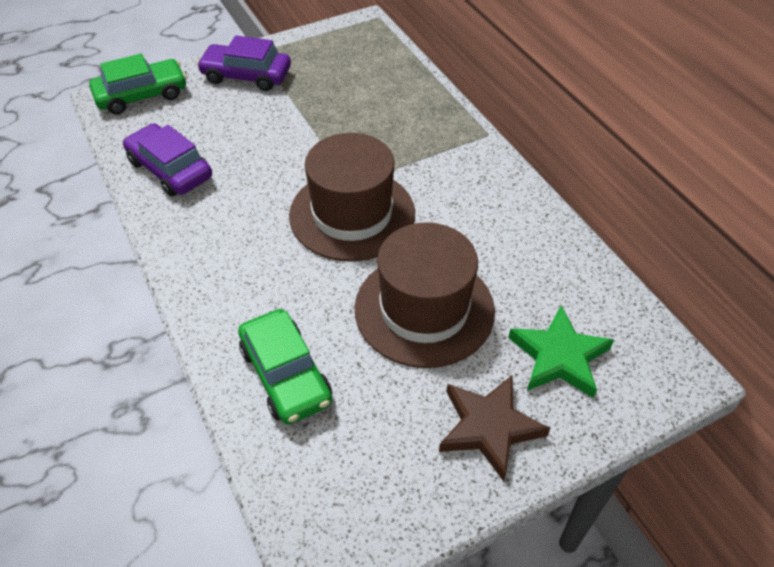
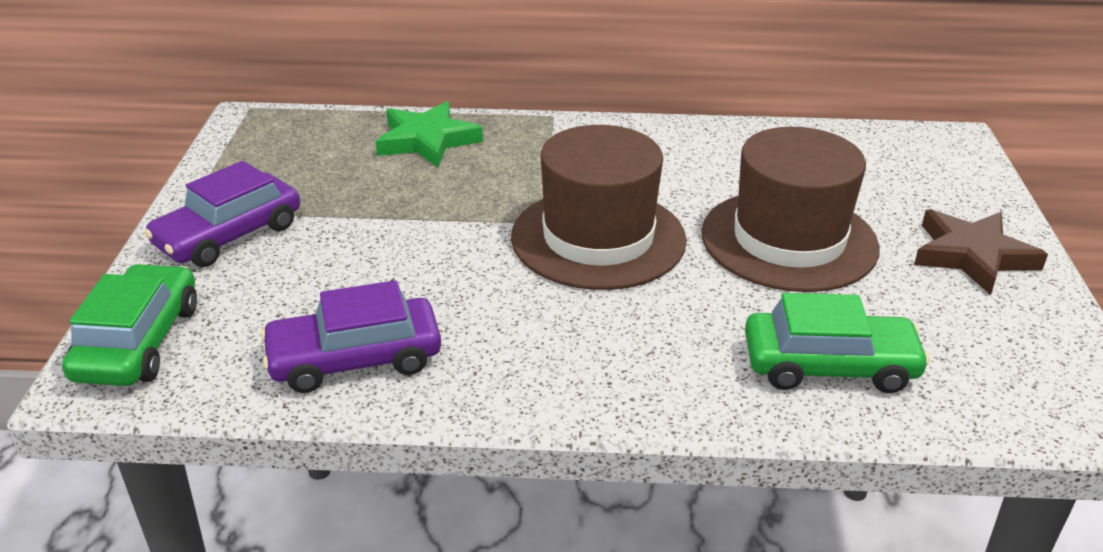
camera: 60 degrees left, 15 degrees down
green star [508,305,614,398] -> green star moved to [376,101,483,167]

